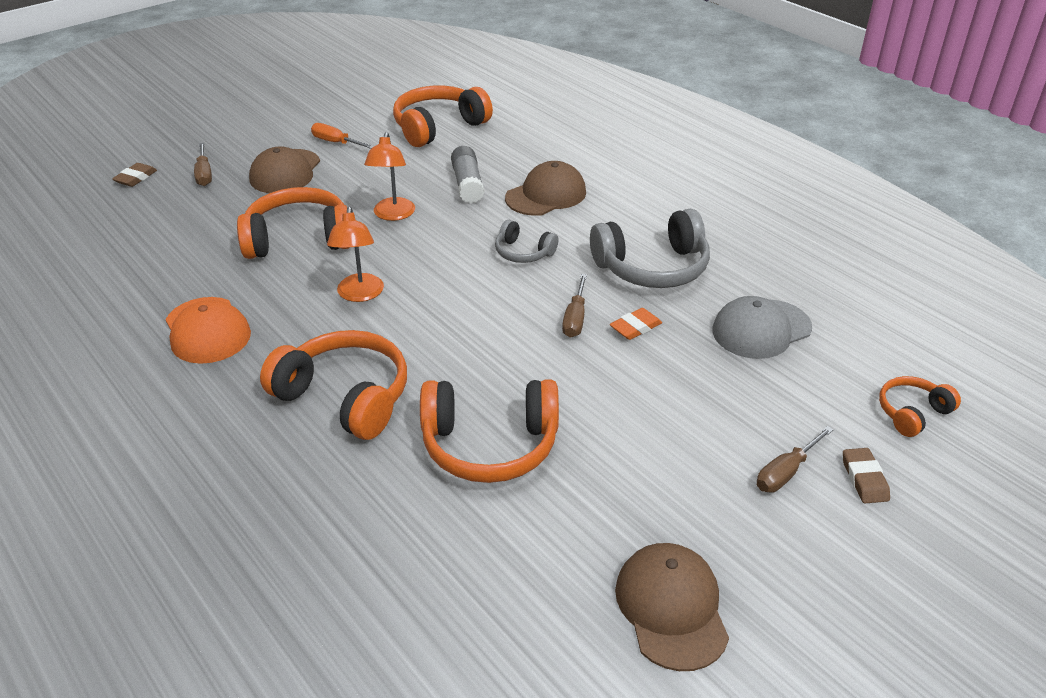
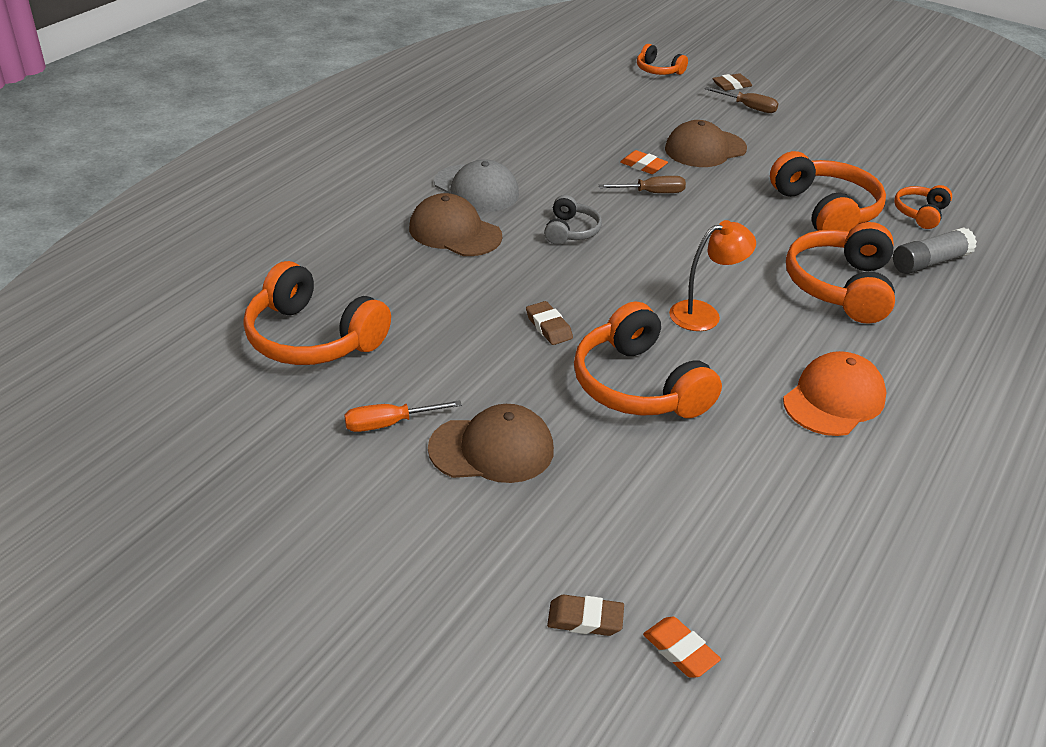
camera: 110 degrees left, 0 degrees up
brown screwdriver [194,143,212,186] -> none
orange screwdriver [311,123,374,149] -> orange screwdriver turned 60 degrees clockwise [344,400,462,432]
orange lamp [364,132,415,221] -> brown eraser [526,301,573,345]
grey glue stick [451,146,484,203] -> grey glue stick moved to [893,227,977,274]
grey headphones [590,209,710,288] -> none
brown cap [615,543,729,671] -> brown cap moved to [665,120,747,167]
grey cap [712,296,812,359] -> grey cap moved to [434,159,519,212]
none -> orange eraser [643,617,721,678]
none -> orange headphones [894,185,952,229]

